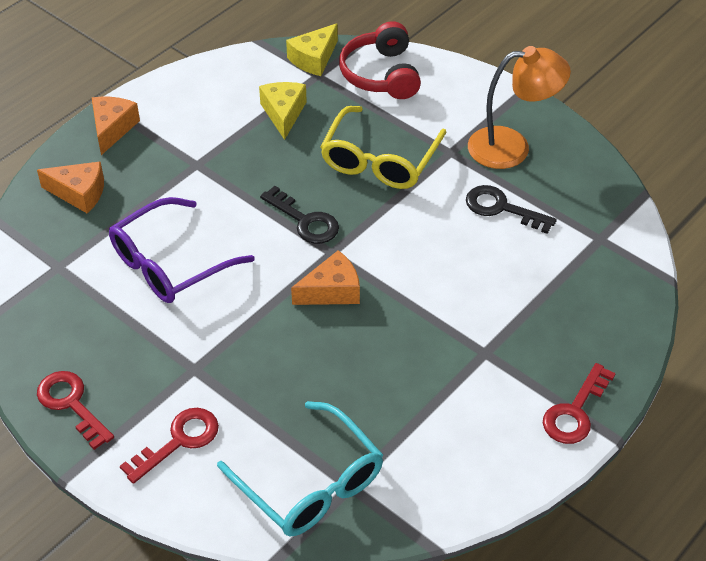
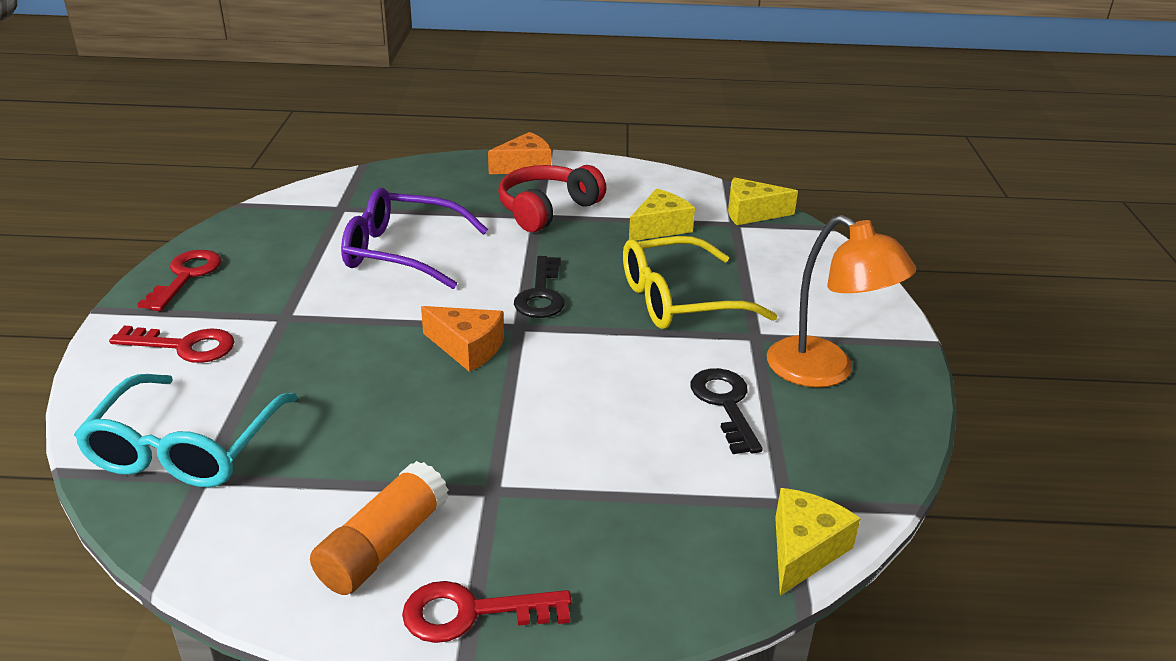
camera: 50 degrees right, 15 degrees down
orange cheese [37,161,104,214] -> none
red headphones [339,21,421,99] -> red headphones moved to [498,165,606,232]
none -> orange glue stick [310,461,448,595]
none -> yellow cheese [775,488,861,596]

